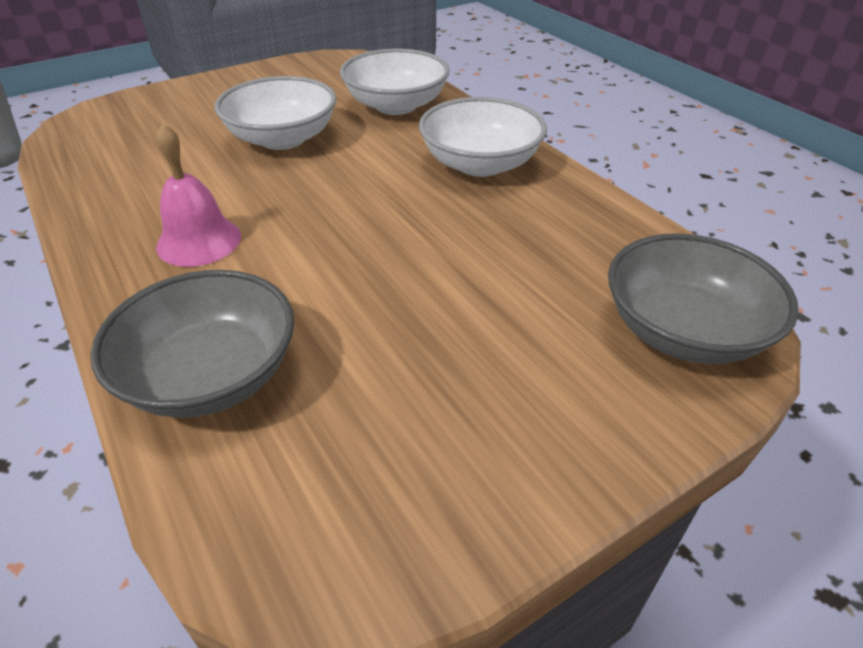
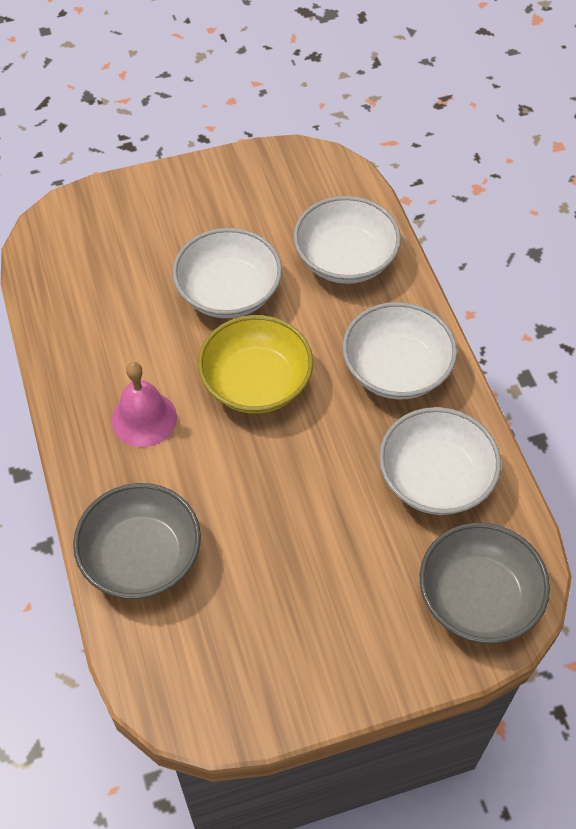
camera: 15 degrees right, 15 degrees up
none -> yellow bowl [198,315,313,414]
none -> white bowl [379,407,501,515]

